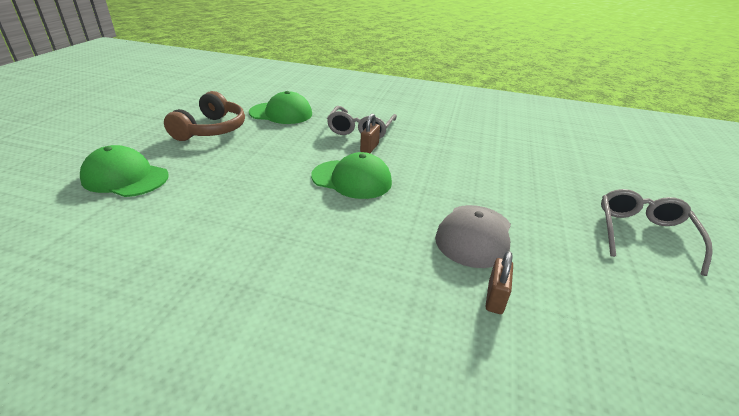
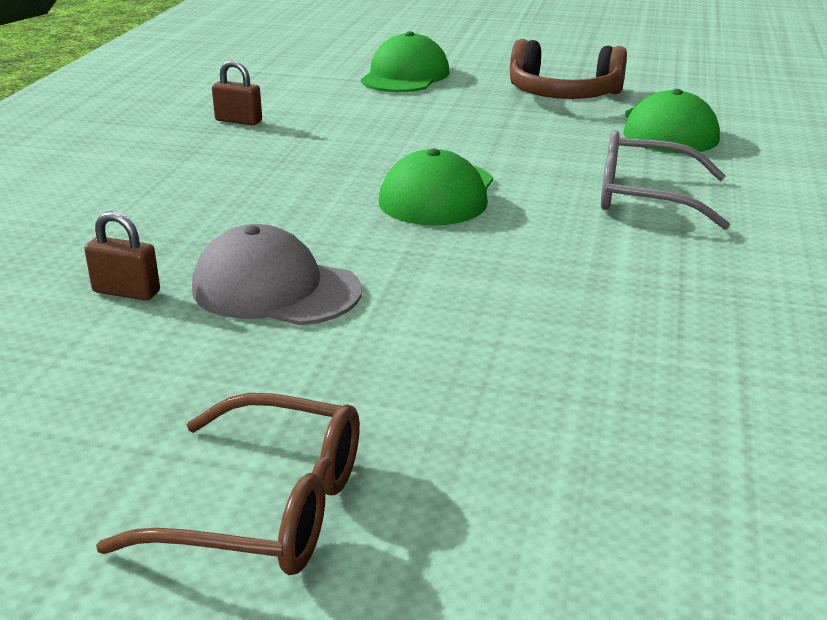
camera: 90 degrees right, 5 degrees down
brown padlock [360,114,380,153] -> brown padlock moved to [212,60,262,125]
grey glasses [601,189,713,276] -> brown glasses [96,393,360,575]

